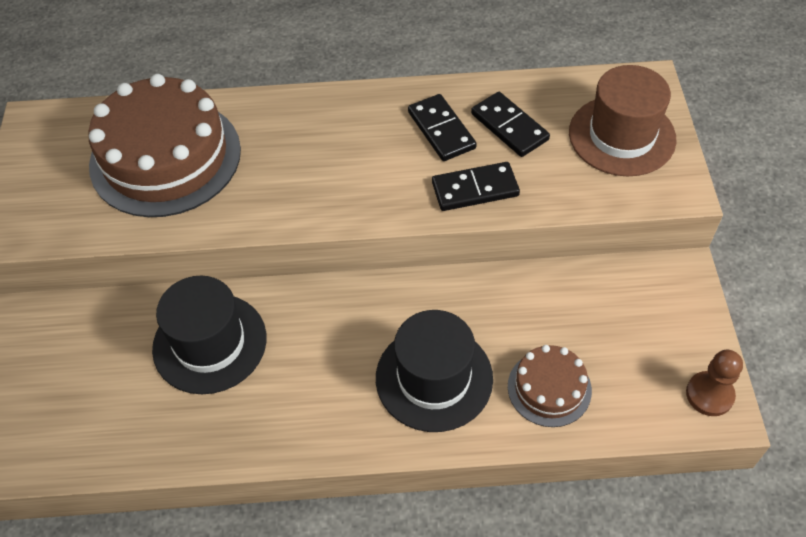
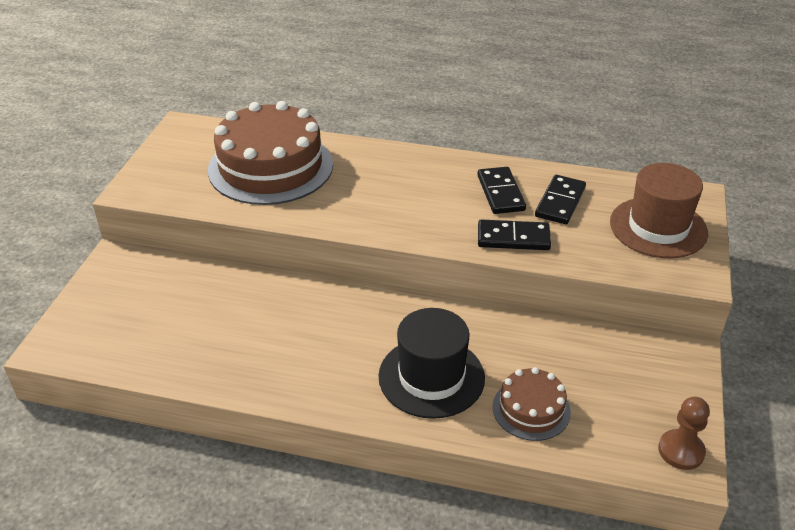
camera: 15 degrees right, 15 degrees down
black hat [152,276,266,394] -> none
black domino [471,92,550,157] -> black domino turned 45 degrees clockwise [535,175,586,224]

